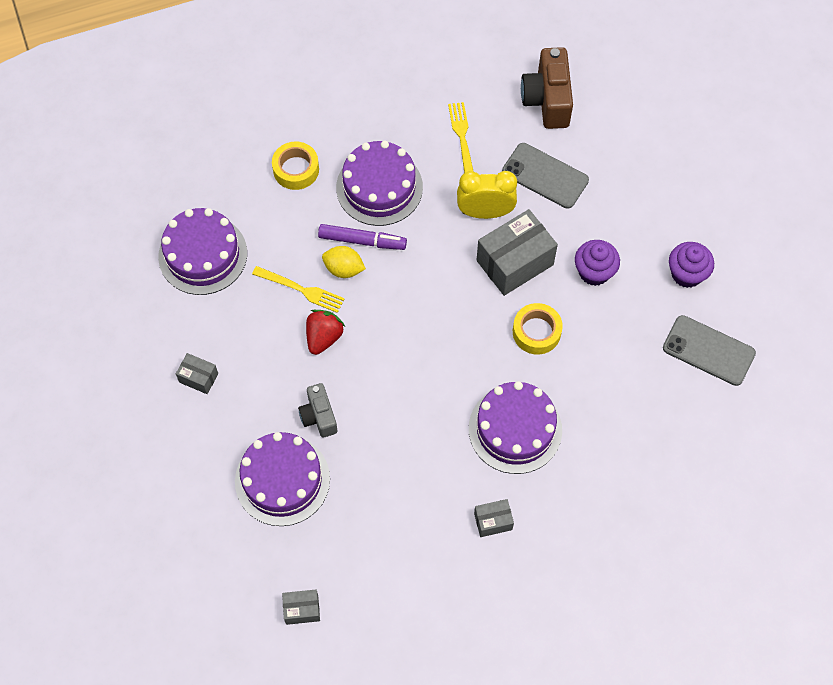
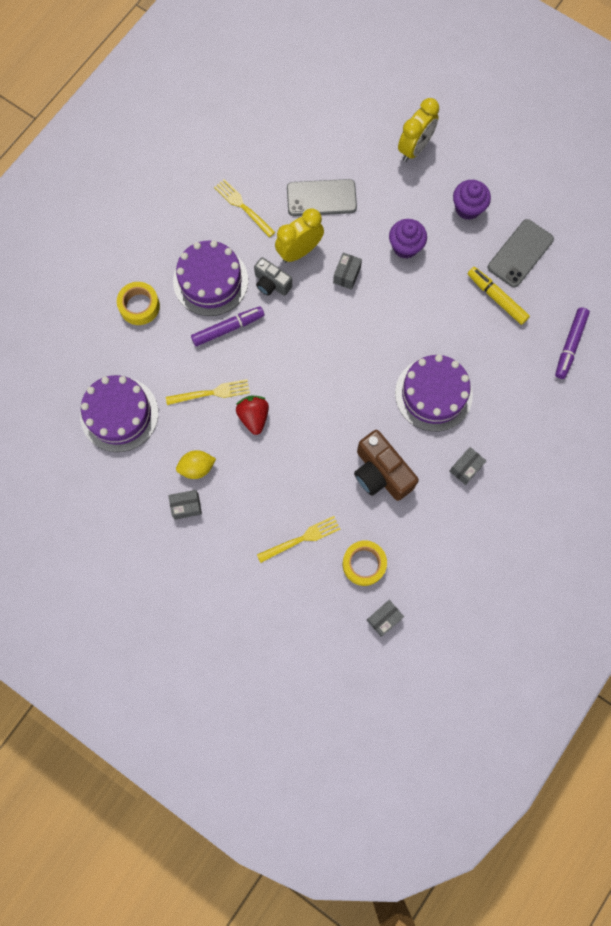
camera: 35 degrees left, 10 degrees up
purple cake [235,432,330,526] -> yellow fork [257,516,340,563]
grey camera [298,383,337,438] -> grey camera moved to [254,257,292,296]
yellow lemon [322,246,366,278] -> yellow lemon moved to [176,450,216,479]
grey box [476,209,558,296] -> grey box [333,253,362,290], size x0.50
yellow tape [513,303,563,354] -> yellow tape moved to [343,541,387,586]
brown camera [521,47,573,129] -> brown camera moved to [354,430,419,501]
grey phone [663,315,756,386] -> grey phone turned 45 degrees counterclockwise [488,219,554,287]
none -> yellow clock [398,98,439,162]
none -> yellow marker [468,267,530,325]
none -> purple marker [555,307,590,379]

